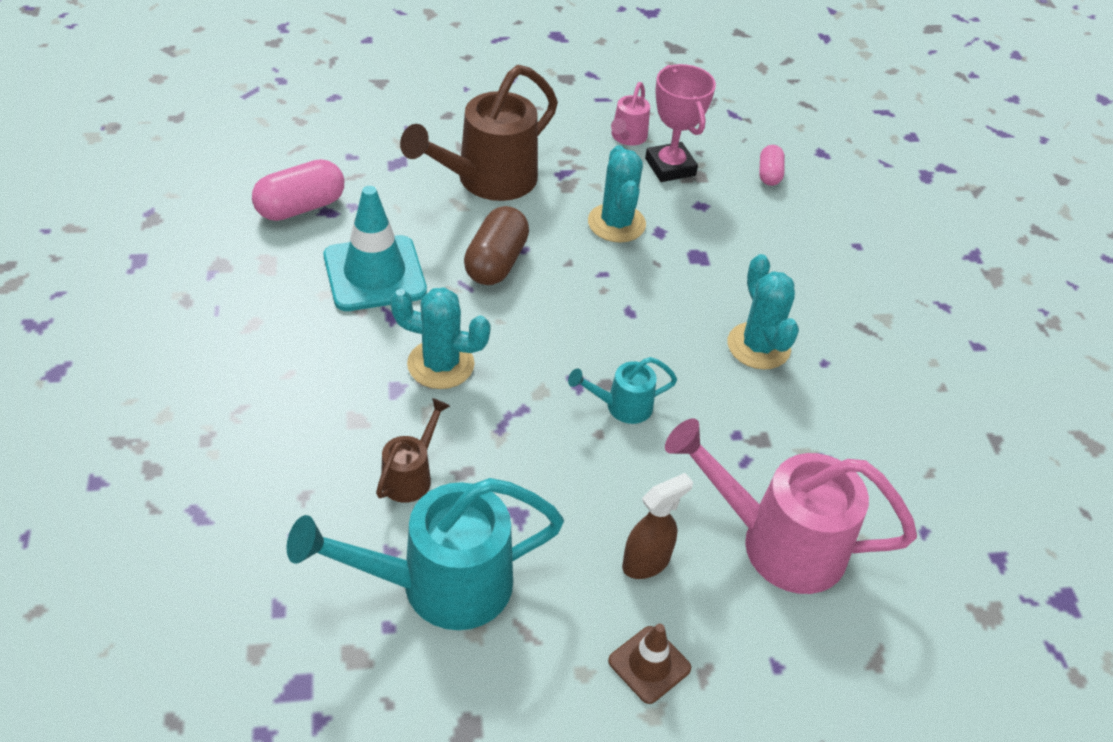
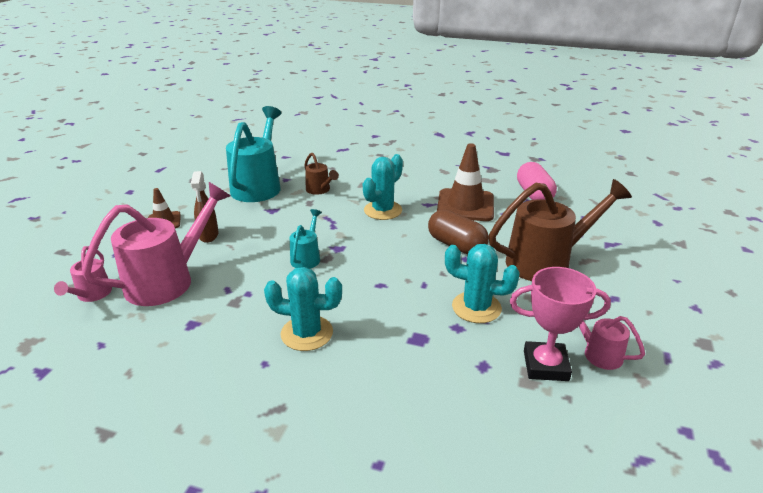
camera: 120 degrees right, 15 degrees down
turquoise traffic cone [323,186,427,311] -> brown traffic cone [437,143,494,221]
brown watering can [400,65,558,201] -> brown watering can turned 90 degrees clockwise [489,179,632,281]
pink capsule [759,145,785,186] -> none
none -> pink watering can [54,246,112,302]

